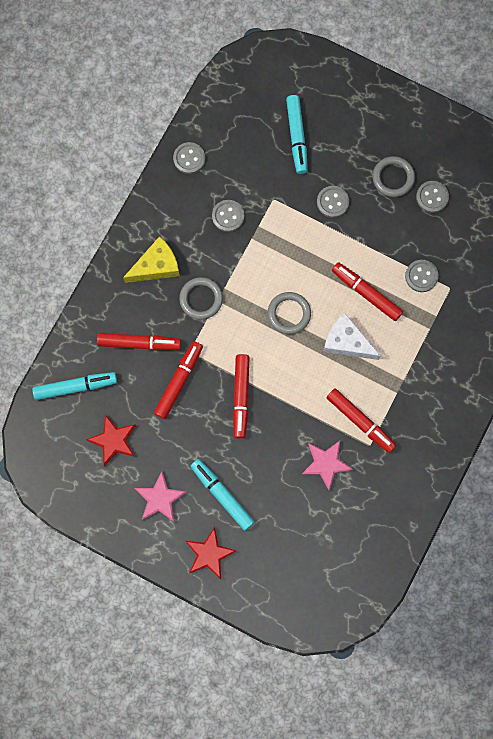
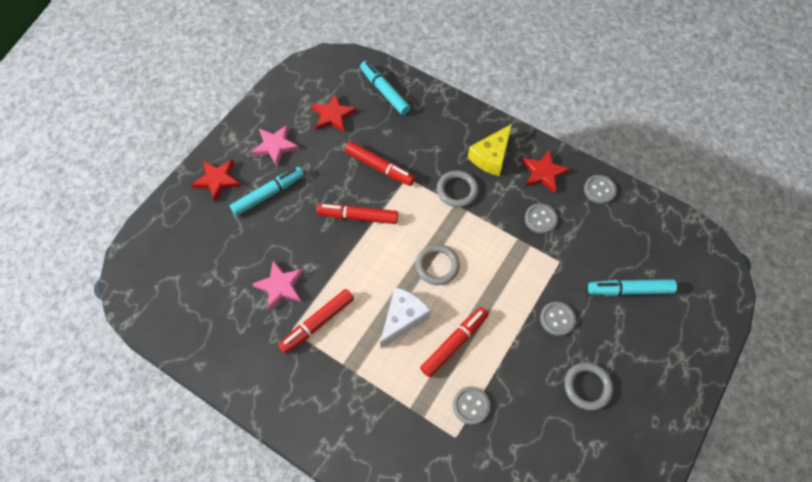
camera: 95 degrees right, 15 degrees down
turquoise marker [32,372,117,400] -> turquoise marker turned 150 degrees clockwise [360,61,410,115]
red marker [97,333,181,351] -> none
yellow cheese [123,236,180,283] -> yellow cheese turned 60 degrees clockwise [468,124,512,176]
grey button [416,181,449,213] -> none
none -> red star [522,150,570,193]

